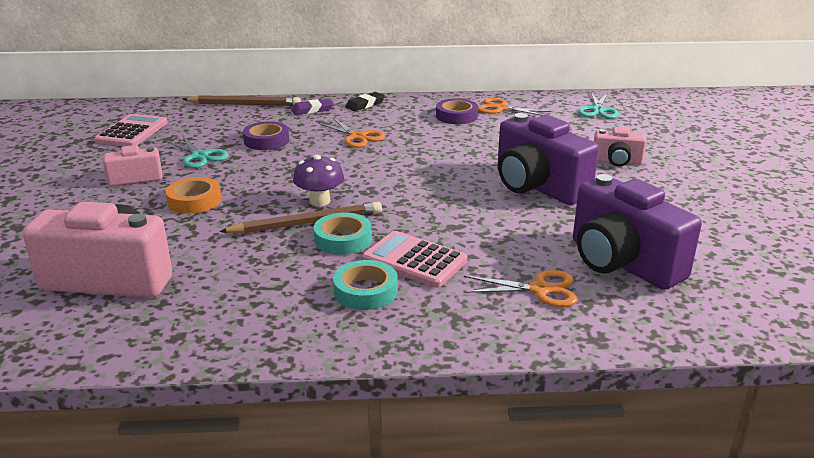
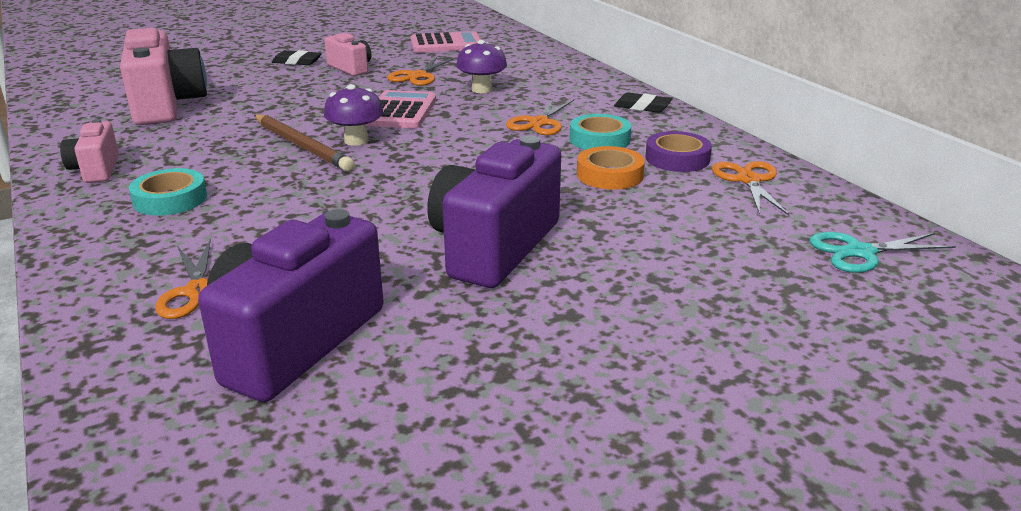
camera: 65 degrees right, 0 degrees up
turquoise scissors [165,135,228,168] -> orange scissors [387,57,455,86]
orange tape [165,177,221,213] -> orange tape moved to [577,146,645,190]
brown pencil [183,95,301,106] -> none
purple tape [243,121,289,150] -> purple mushroom [456,40,507,93]
purple eraser [291,99,334,115] -> none
turquoise tape [314,213,372,255] -> turquoise tape moved to [570,114,631,150]
pink calculator [362,231,468,288] -> pink calculator moved to [365,90,436,128]
pink camera [594,127,647,167] -> pink camera moved to [60,119,119,183]
none -> black eraser [272,50,322,65]

